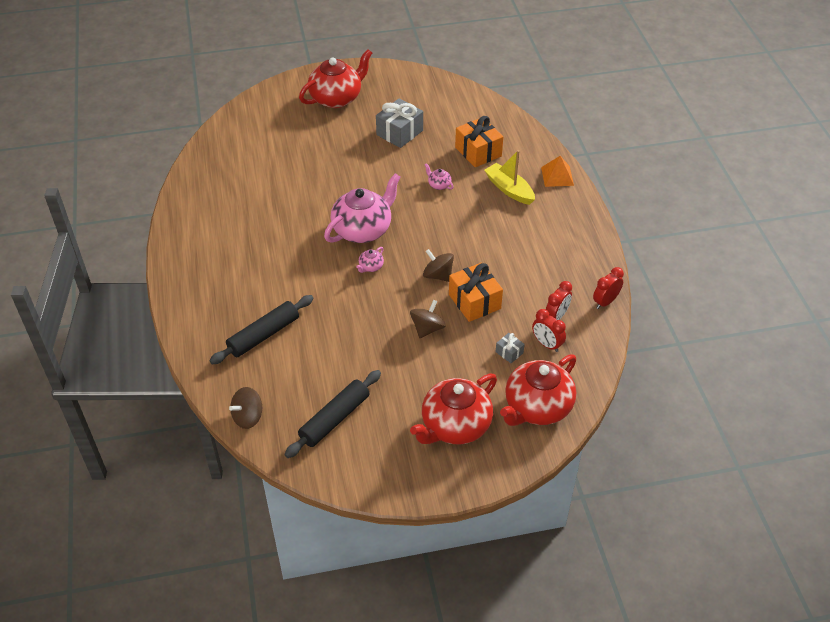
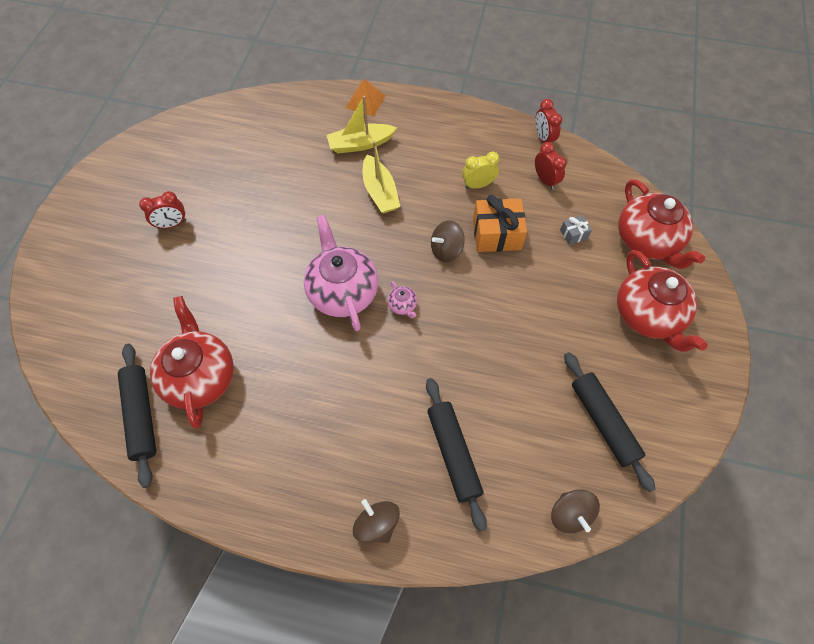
camera: 65 degrees left, 15 degrees up
red teapot [299,49,372,108] -> red teapot moved to [150,296,233,428]
grey gift [376,98,423,148] -> none
brown spinning top [410,300,446,338] -> brown spinning top moved to [353,499,400,543]
pink teapot [425,163,454,190] -> none
orange gift [455,116,503,167] -> none
red clock [532,309,566,352] -> red clock moved to [139,191,186,229]
none -> black rolling pin [118,344,156,488]
none -> yellow boat [363,141,400,214]
none -> yellow clock [462,152,499,189]

